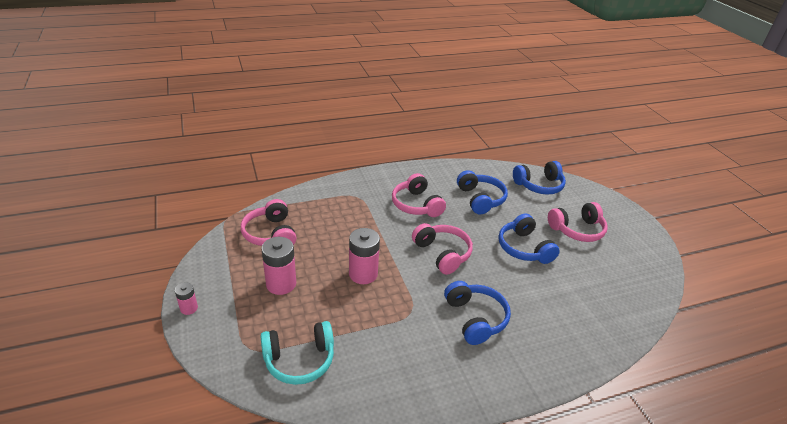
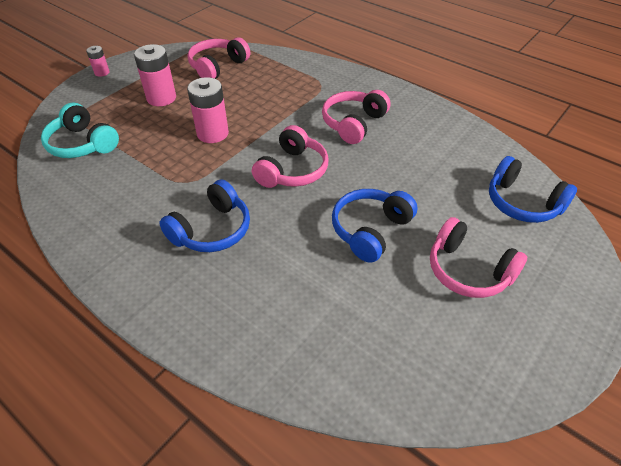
camera: 60 degrees right, 10 degrees up
blue headphones [457,170,508,214] -> none

